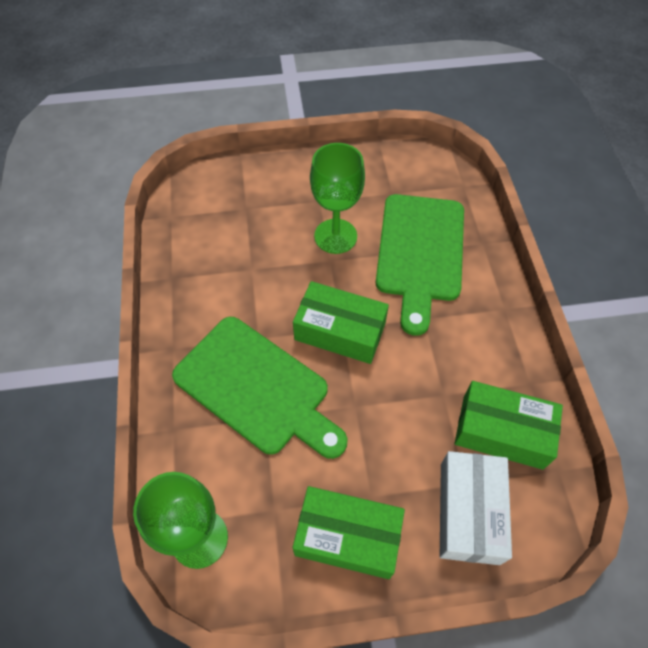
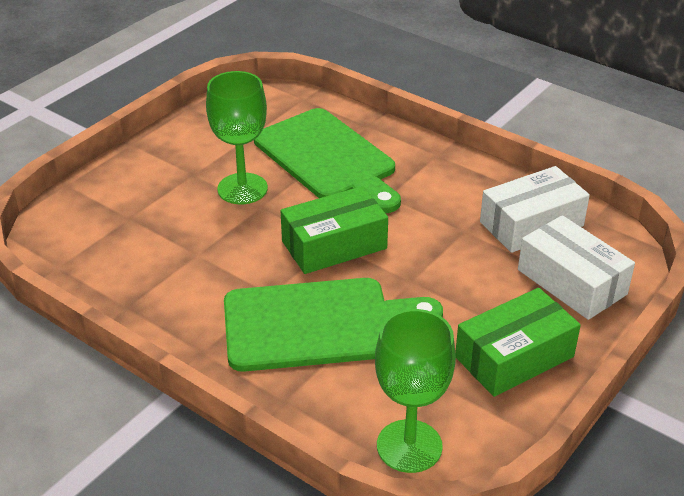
camera: 45 degrees left, 20 degrees down
green box [455,381,563,470] -> white box [480,166,590,253]

